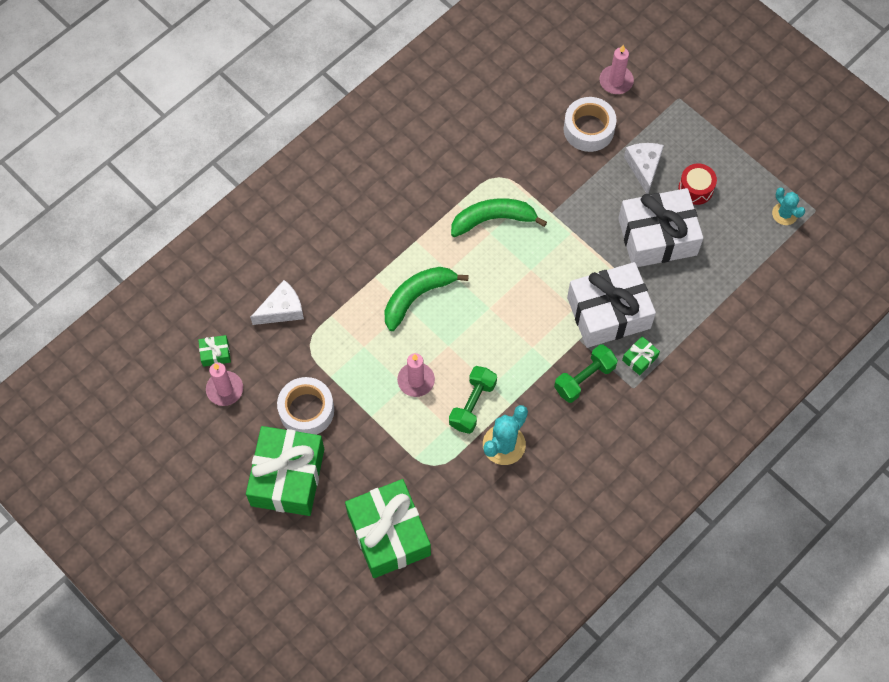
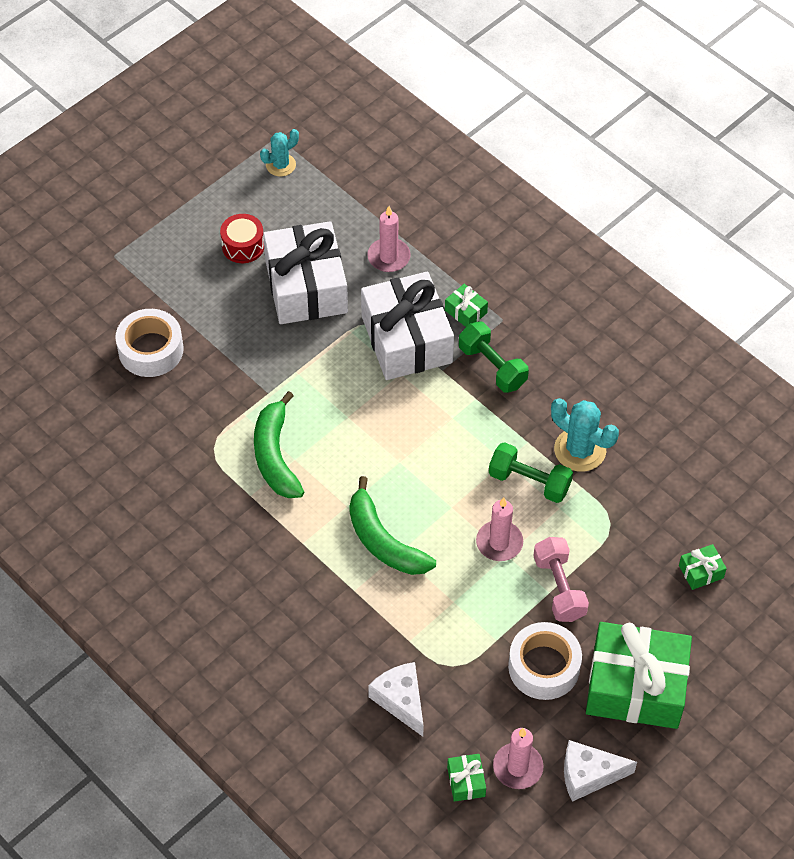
camera: 90 degrees left, 10 degrees down
green gift [345,479,431,578] -> green gift [679,544,727,590], size x0.40
pink candle [599,45,634,94] -> pink candle moved to [367,206,411,272]
white cheese [624,143,664,194] -> white cheese moved to [564,740,637,802]
none -> pink dumbbell [533,537,589,622]

